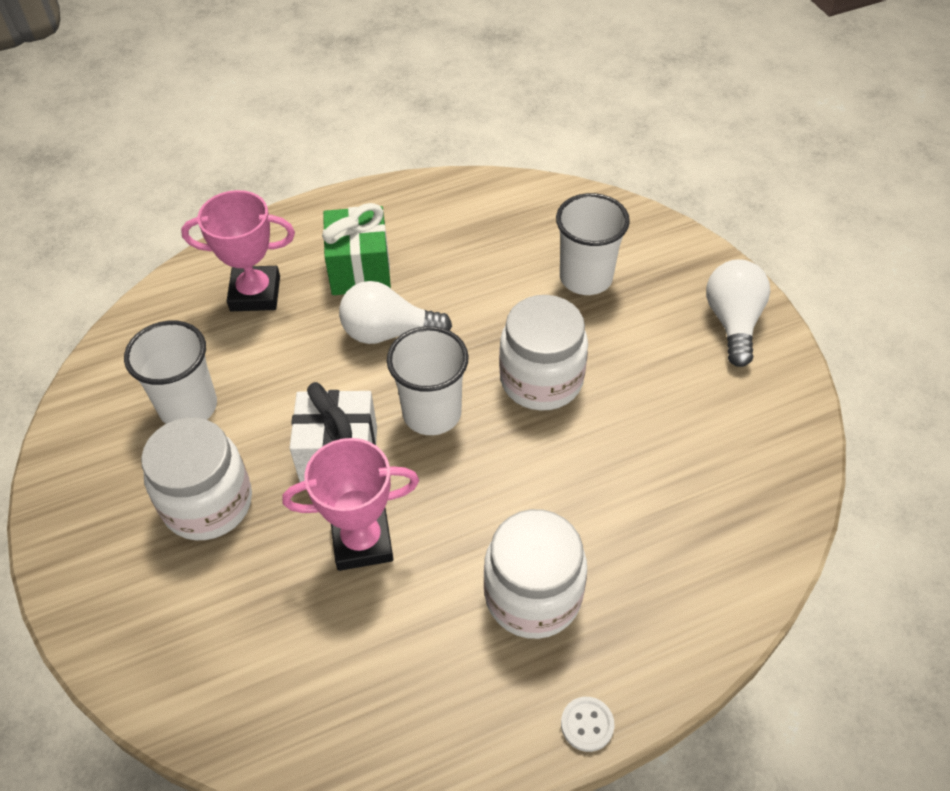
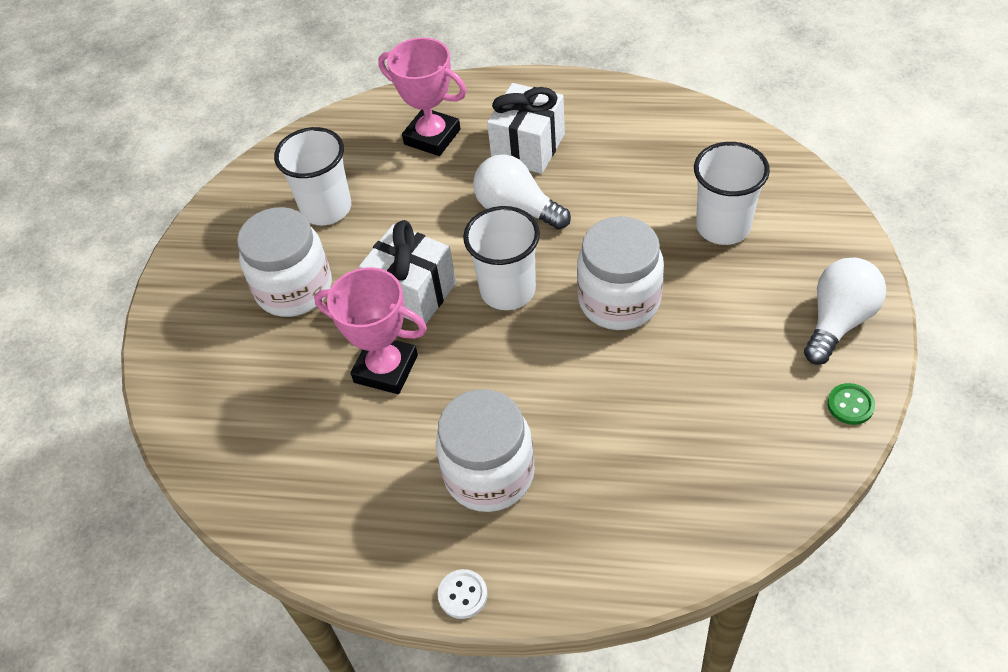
camera: 35 degrees right, 0 degrees up
green gift [322,203,391,295] -> white gift [487,83,565,174]
none -> green button [827,383,875,425]

